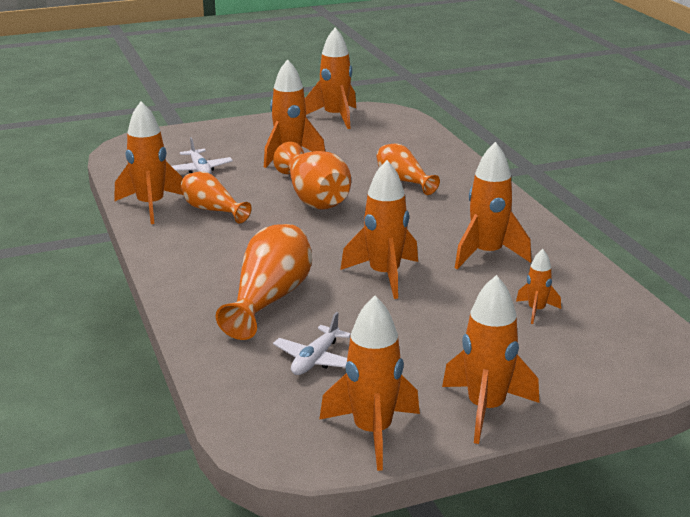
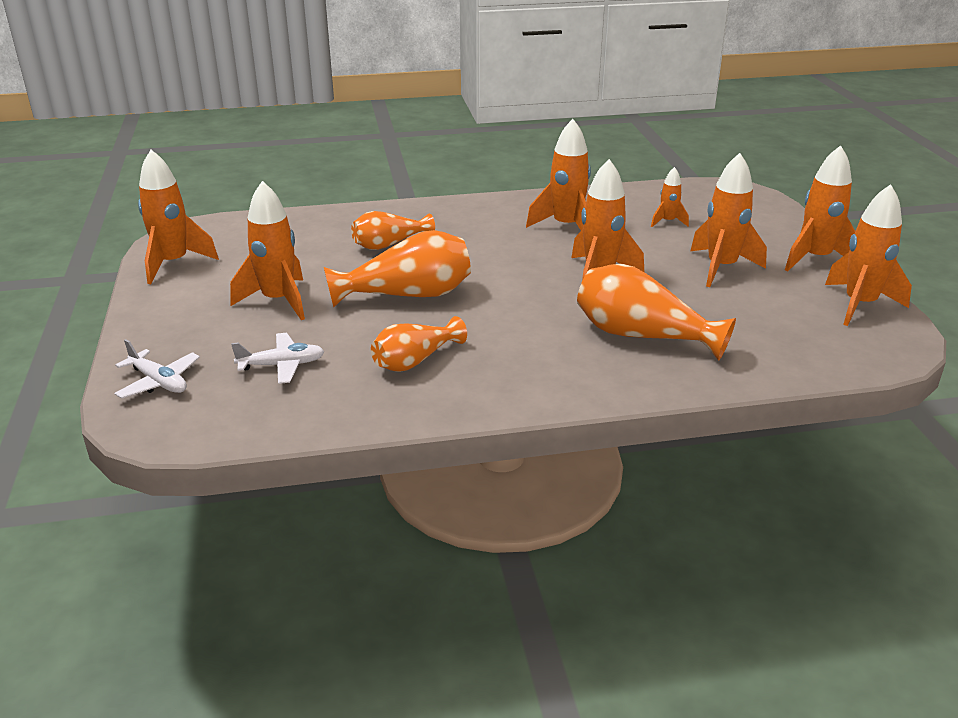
camera: 80 degrees left, 5 degrees up
orange rocket [114,101,183,224] -> orange rocket moved to [690,153,767,287]
white plane [273,312,351,375] -> white plane moved to [114,339,200,399]

